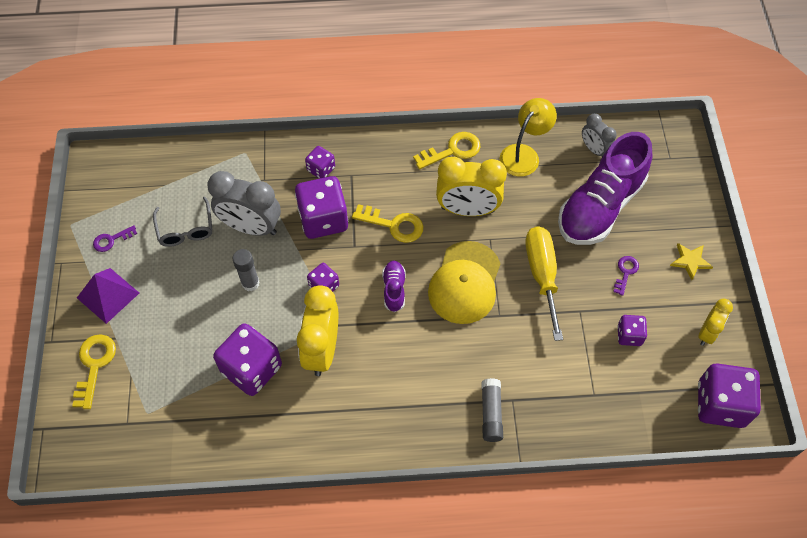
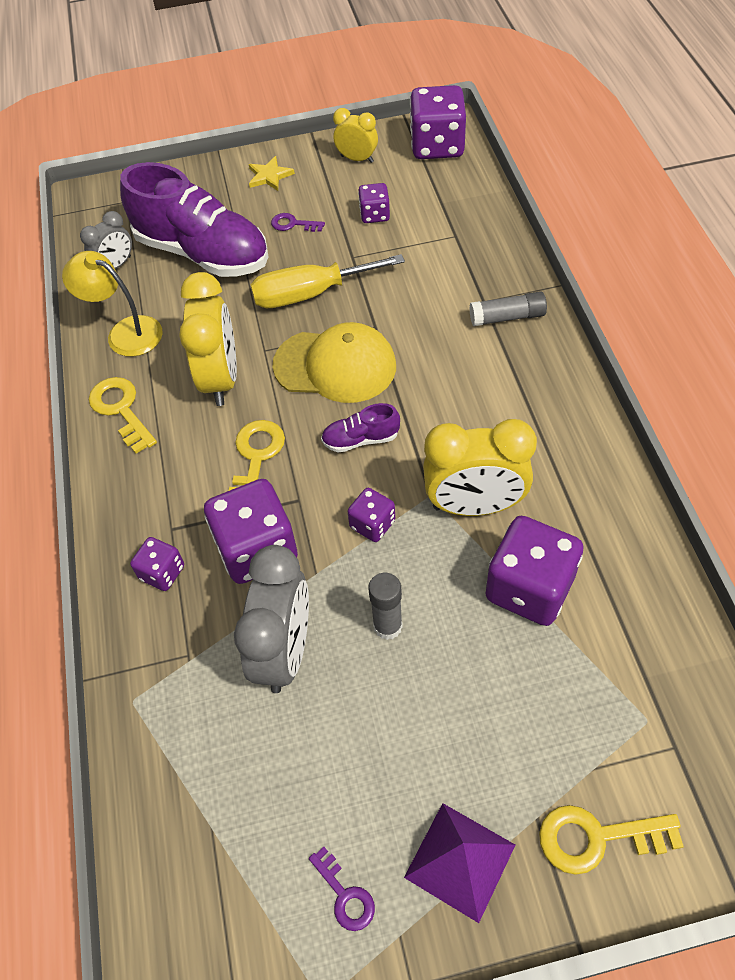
camera: 95 degrees left, 5 degrees down
grey glasses [153,197,212,247] -> none

